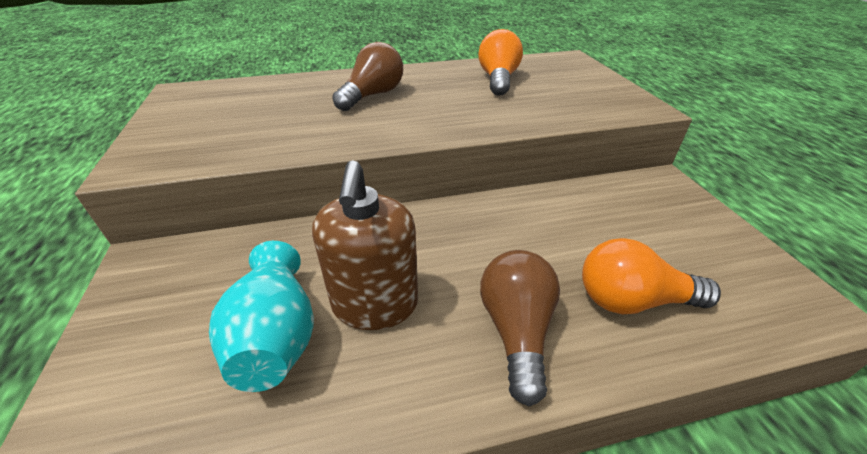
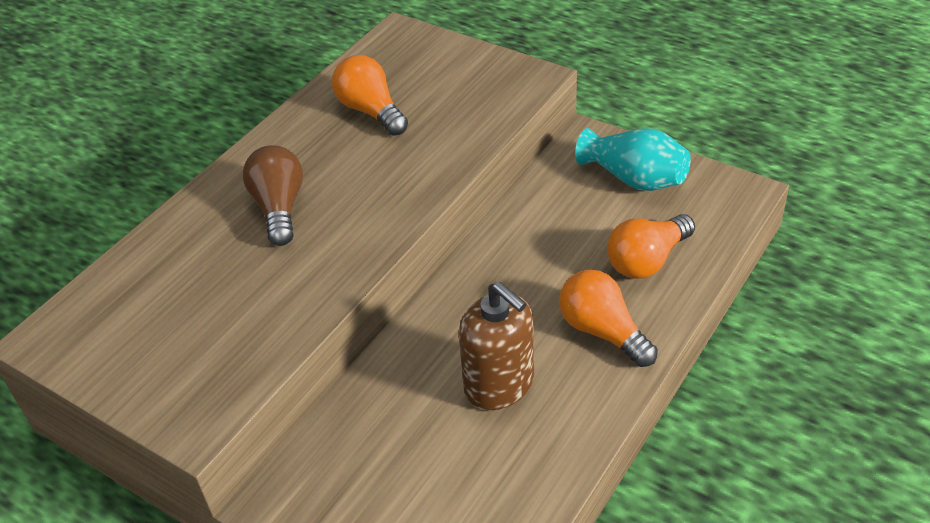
camera: 40 degrees left, 5 degrees up
turquoise vase [209,241,314,392] -> turquoise vase moved to [575,128,691,191]
brown light bulb [480,250,560,406] -> orange light bulb [559,270,658,367]

